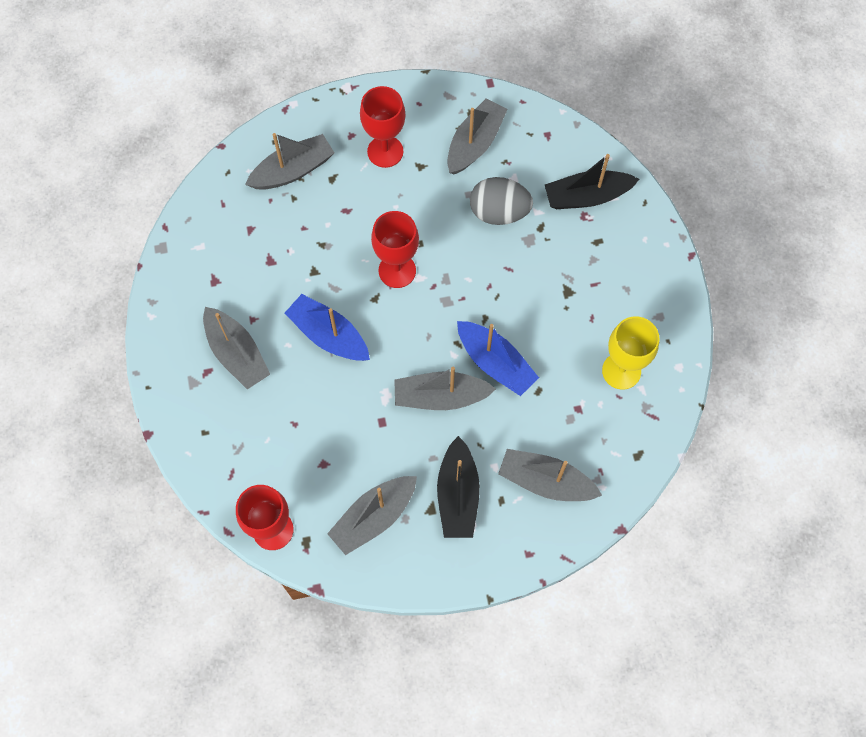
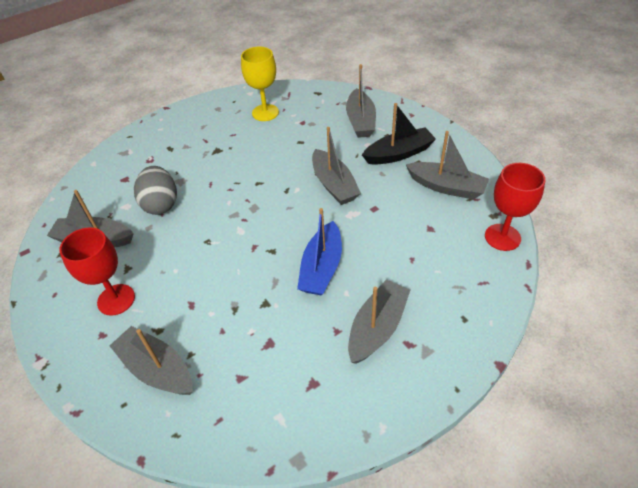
camera: 110 degrees left, 20 degrees down
red goblet [371,211,419,288] -> none
blue boat [457,321,539,396] -> none
black boat [545,154,639,209] -> none

